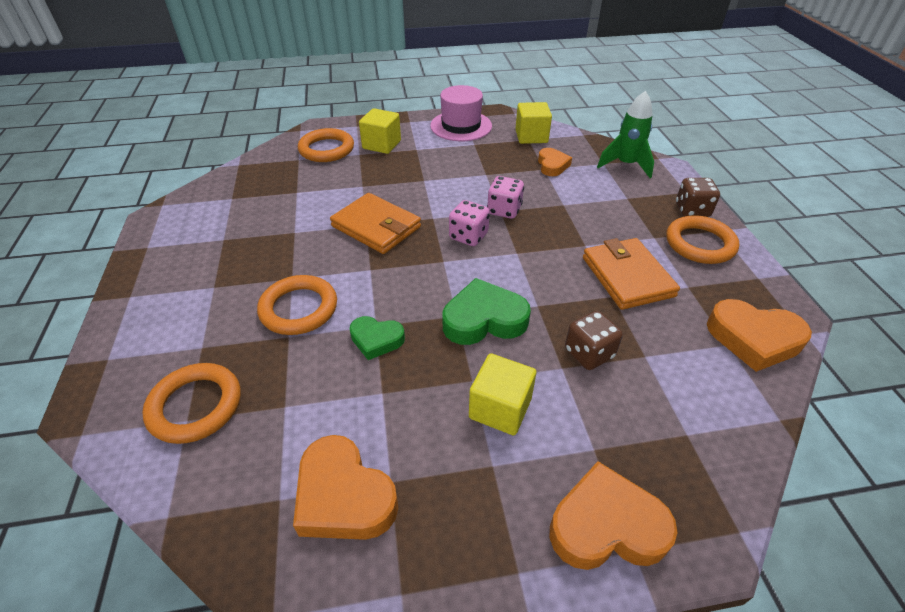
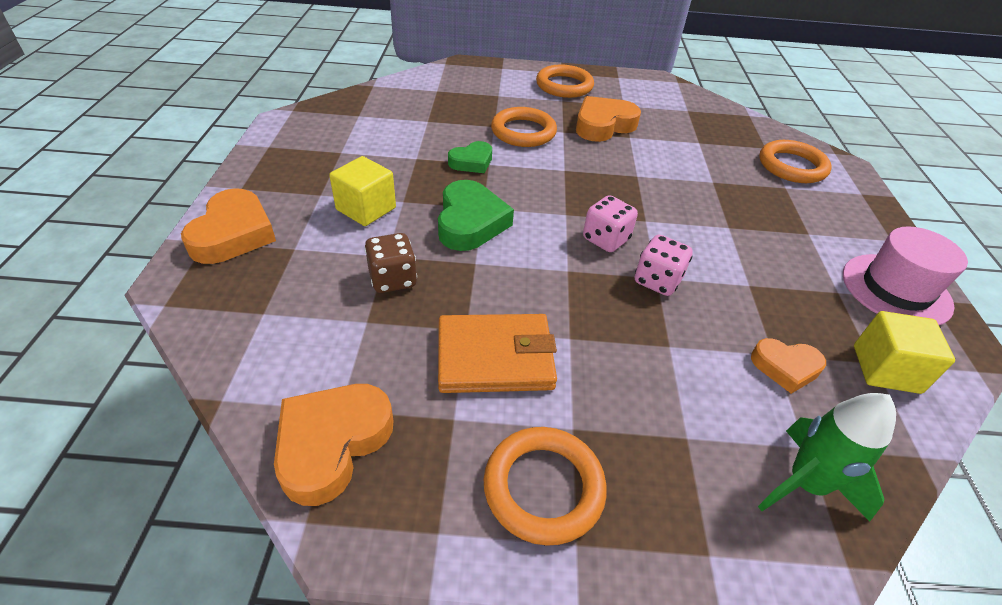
camera: 100 degrees right, 0 degrees up
orange ring [142,363,240,444] -> orange ring moved to [536,64,594,98]
orange heart [293,435,399,540] -> orange heart moved to [576,96,641,142]
orange wallet [330,193,421,254] -> none
green heart [350,316,405,360] -> green heart turned 150 degrees counterclockwise [448,141,492,173]
yellow cube [359,108,401,154] -> none
brown dice [676,178,720,217] -> none

